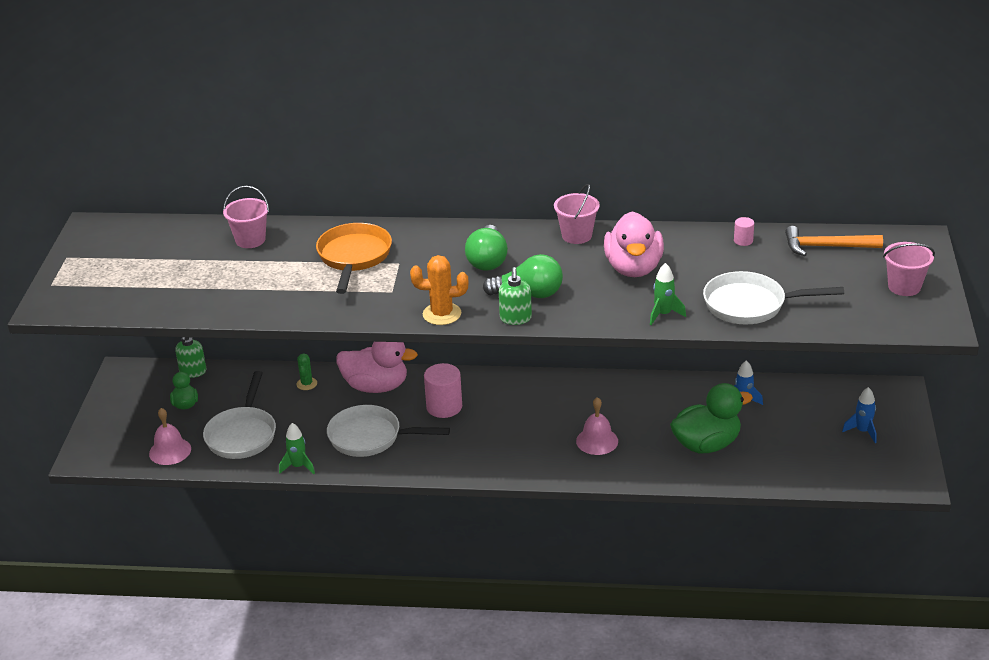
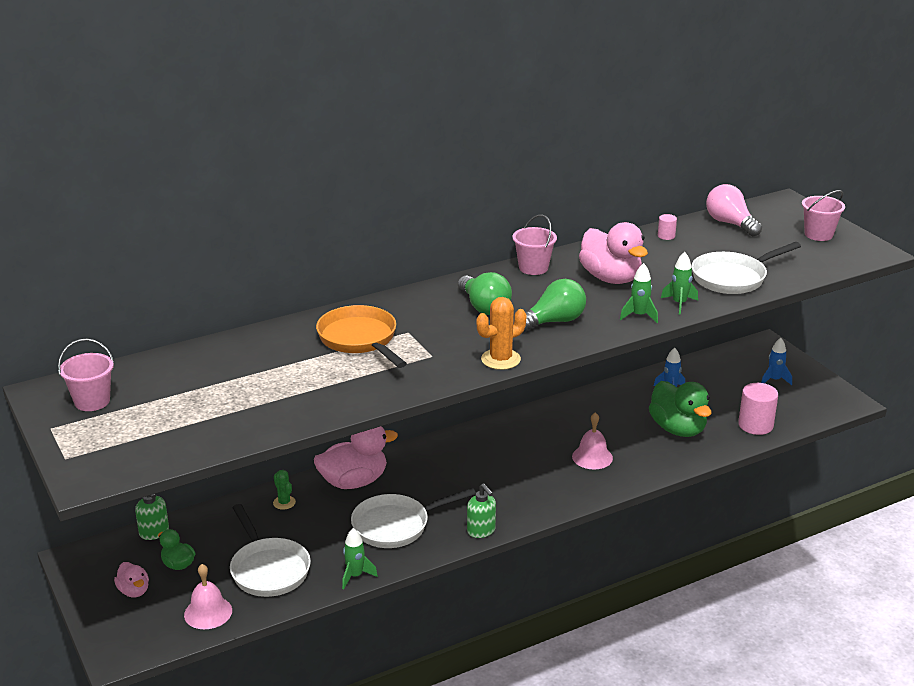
camera: 35 degrees left, 5 degrees down
pink bucket [223,186,269,248] -> pink bucket moved to [58,339,114,411]
pink cylinder [424,363,462,418] -> pink cylinder moved to [738,383,778,435]
green soap dispenser [499,267,532,325] -> green soap dispenser moved to [467,484,496,538]
green duck [670,383,753,453] -> green duck turned 120 degrees clockwise [649,381,712,437]
orange hammer [785,226,883,256] -> pink light bulb [706,184,762,236]
none -> pink duck [114,562,149,597]
none -> green rocket [620,263,658,323]

